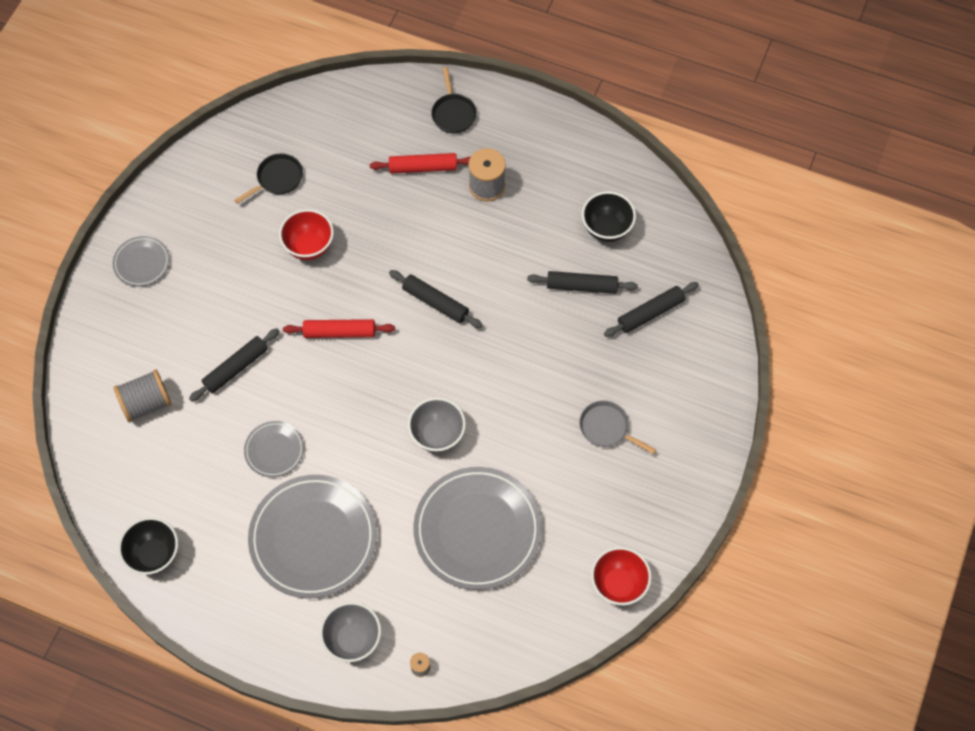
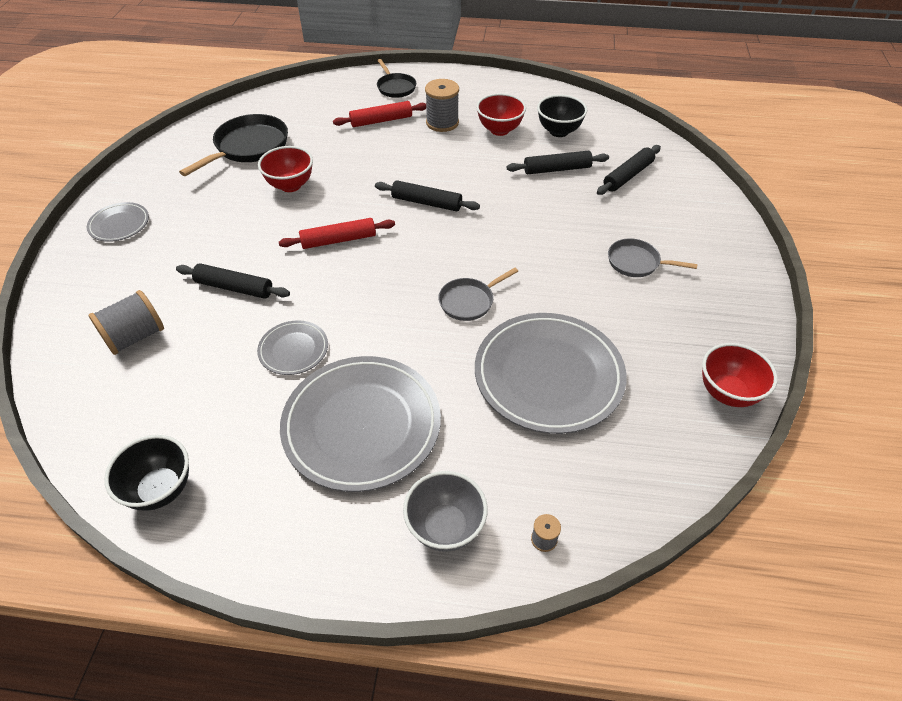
camera: 15 degrees left, 15 degrees down
black rolling pin [189,328,280,402] -> black rolling pin turned 75 degrees clockwise [176,263,290,299]
black pan [235,153,303,204] -> black pan [179,114,288,176], size x1.68
grey bowl [408,397,466,453] -> grey pan [438,268,518,321]
none -> red bowl [476,93,526,136]

